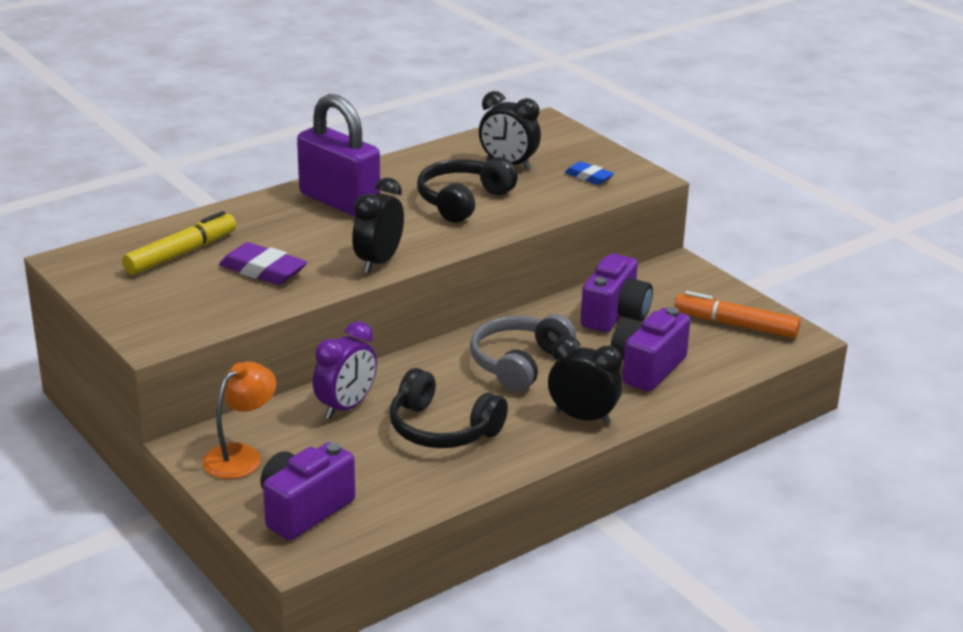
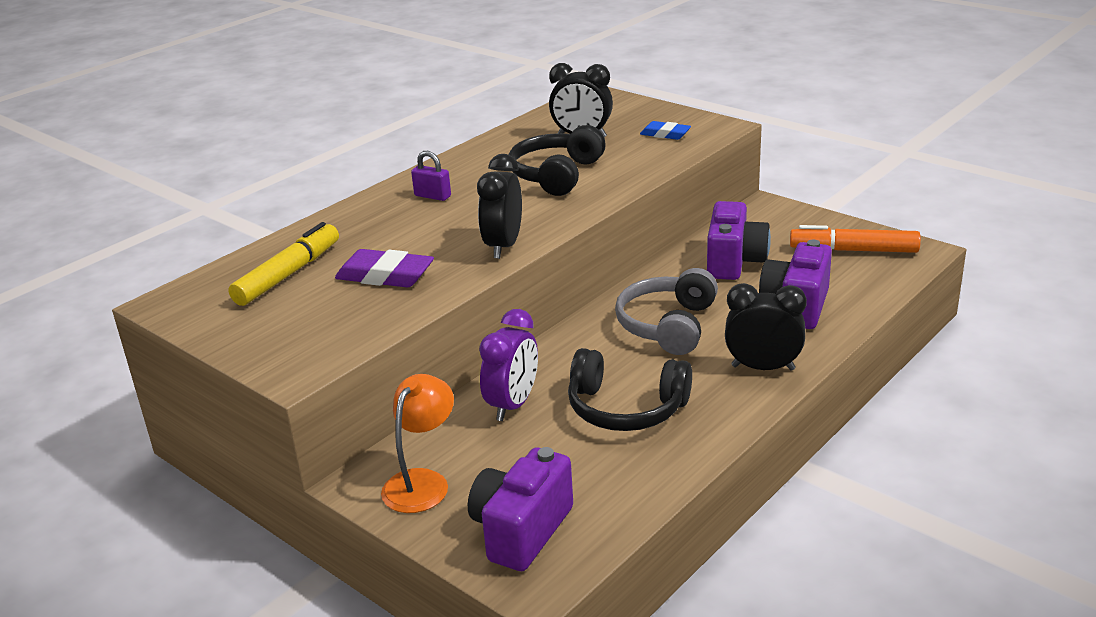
camera: 10 degrees left, 0 degrees up
purple padlock [297,94,380,217] -> purple padlock [411,151,451,201], size x0.41

